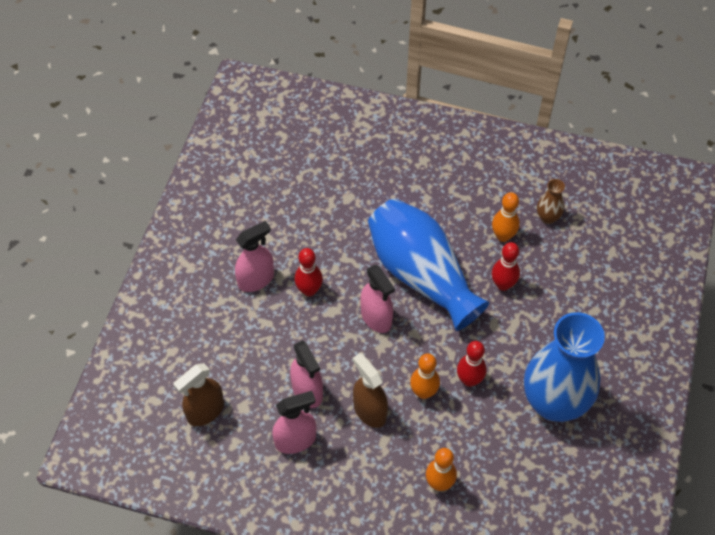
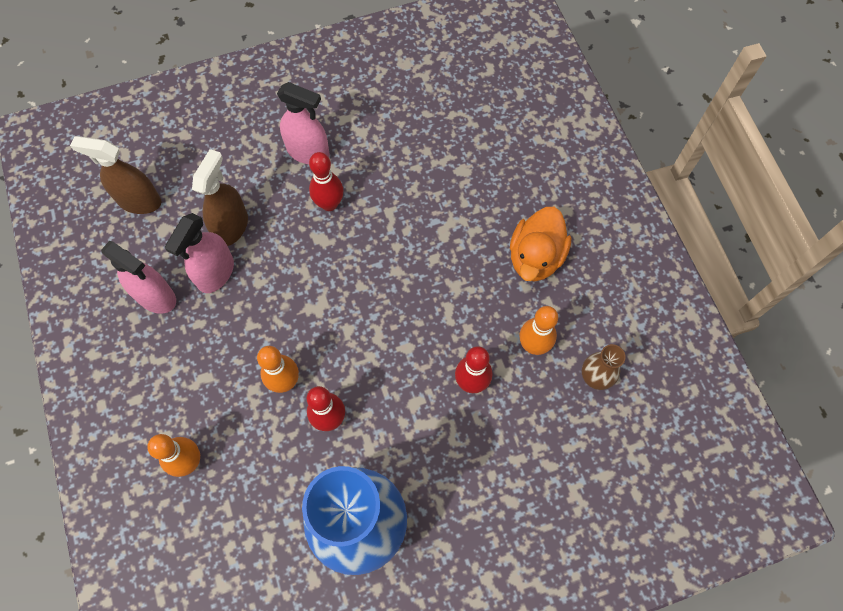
camera: 55 degrees right, 10 degrees up
brown spray bottle [353,353,388,428] -> brown spray bottle moved to [192,149,248,246]
pink spray bottle [361,265,395,333] -> none
blue vase [368,198,489,331] -> none
none -> orange duck [510,207,571,281]

